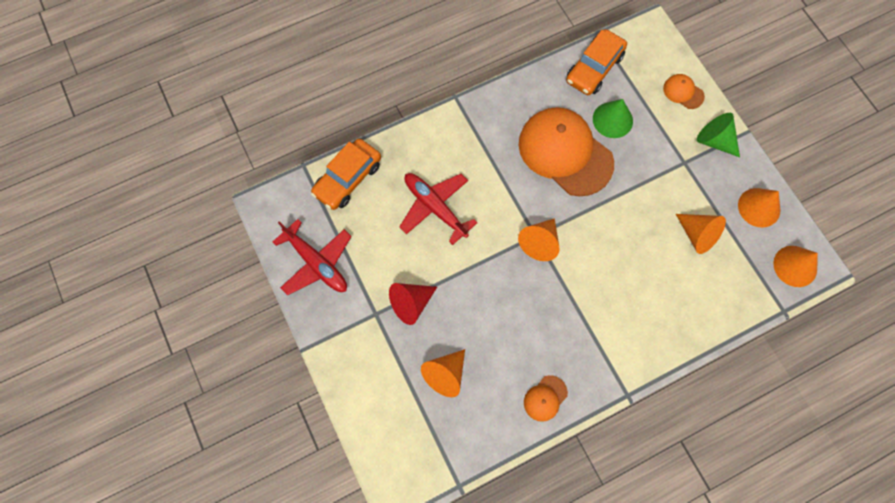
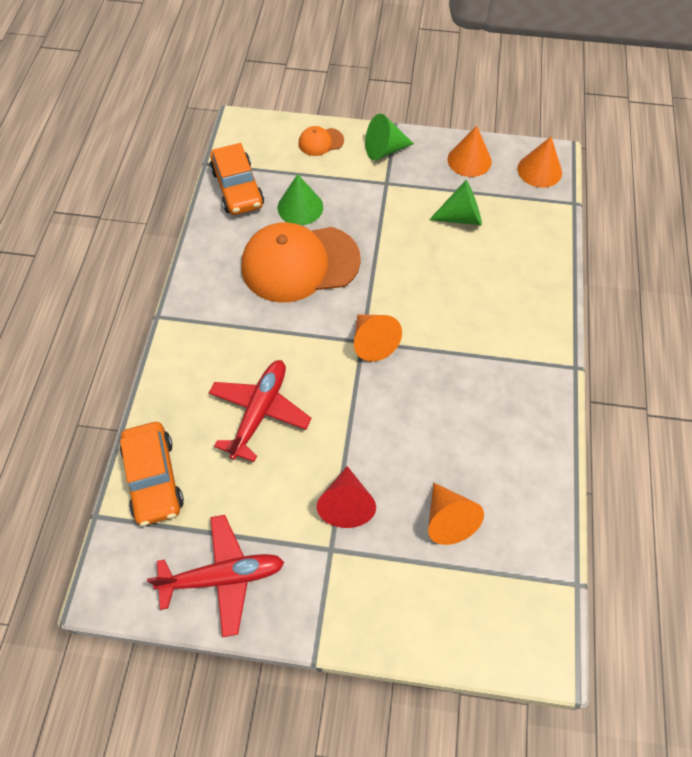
camera: 55 degrees left, 10 degrees down
red plane [399,173,477,245] -> red plane turned 120 degrees clockwise [209,360,312,462]
orange cap [524,375,568,422] -> none
orange cone [676,214,726,254] -> green cone [429,180,482,225]

